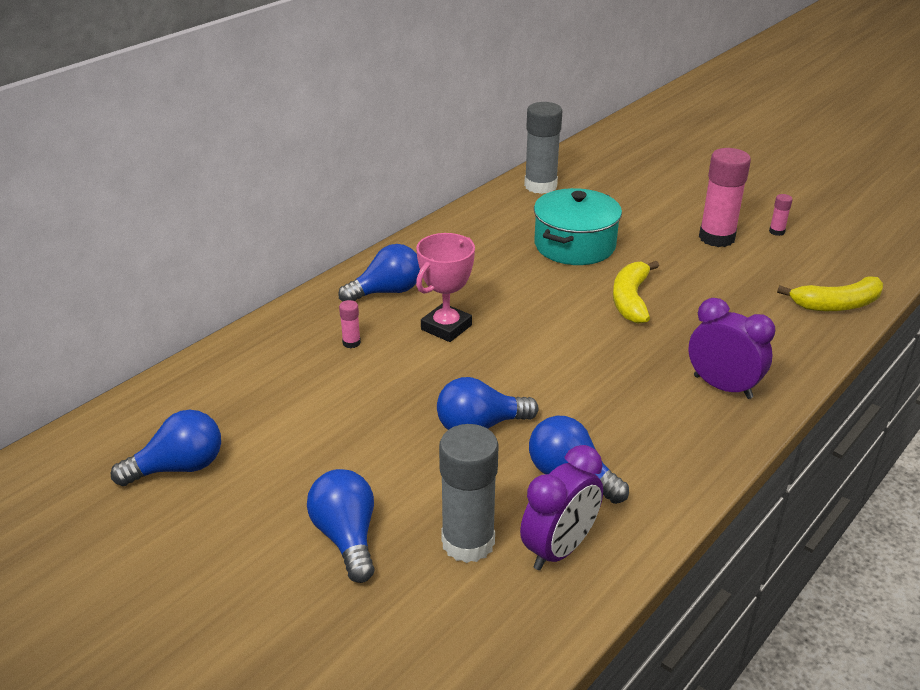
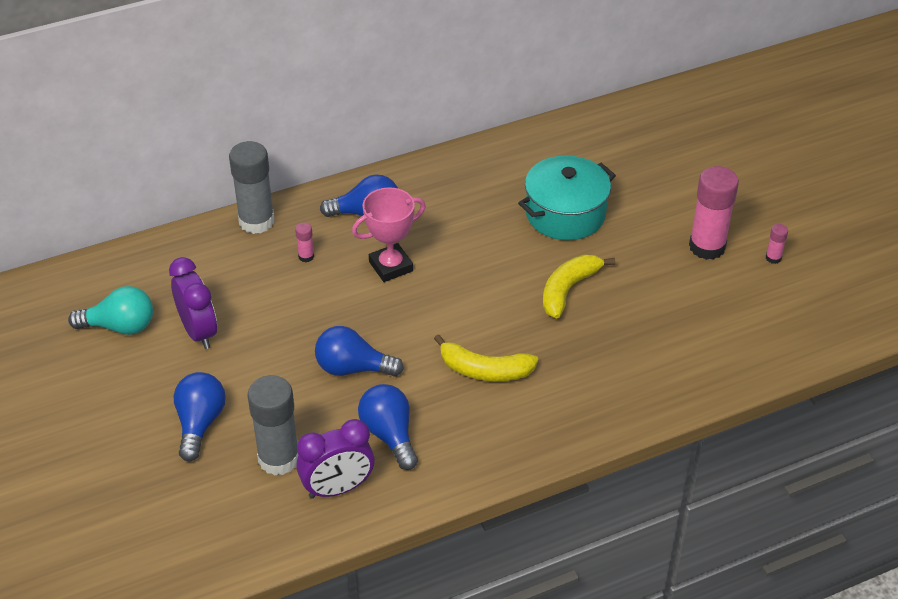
camera: 25 degrees right, 10 degrees up
blue light bulb [111,410,221,486] -> turquoise light bulb [68,286,153,335]
grey glue stick [524,102,562,194] -> grey glue stick moved to [229,141,275,234]
purple clock [688,298,775,399] -> purple clock moved to [169,257,217,349]
yellow banana [777,276,883,311] -> yellow banana moved to [434,334,538,381]

